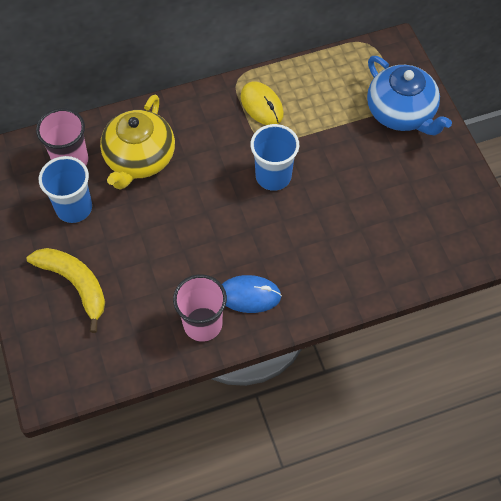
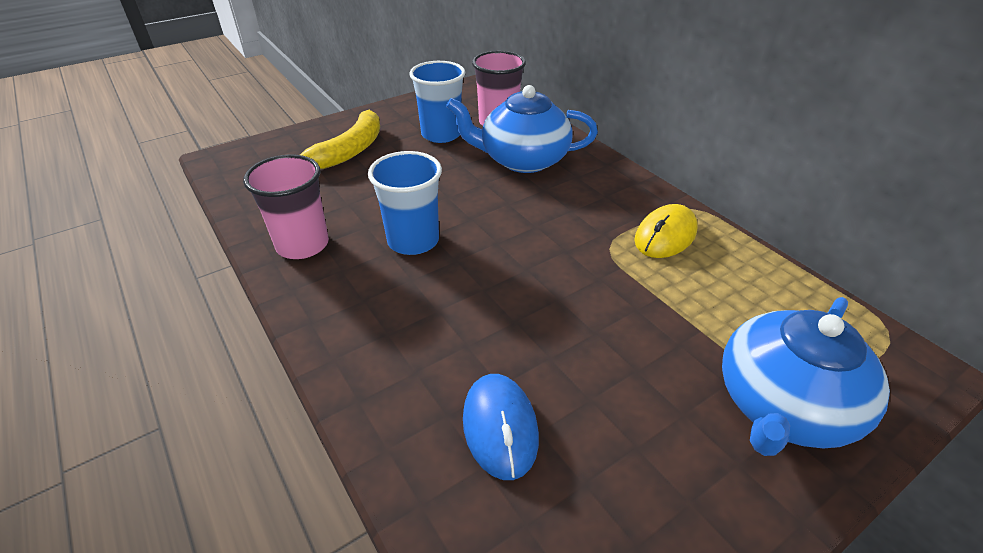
camera: 75 degrees right, 20 degrees down
yellow teapot [100,95,175,190] -> blue teapot [446,85,598,173]
blue mouse [222,275,282,313] -> blue mouse moved to [463,374,539,480]
blue cup [250,124,299,191] -> blue cup moved to [368,151,442,255]

